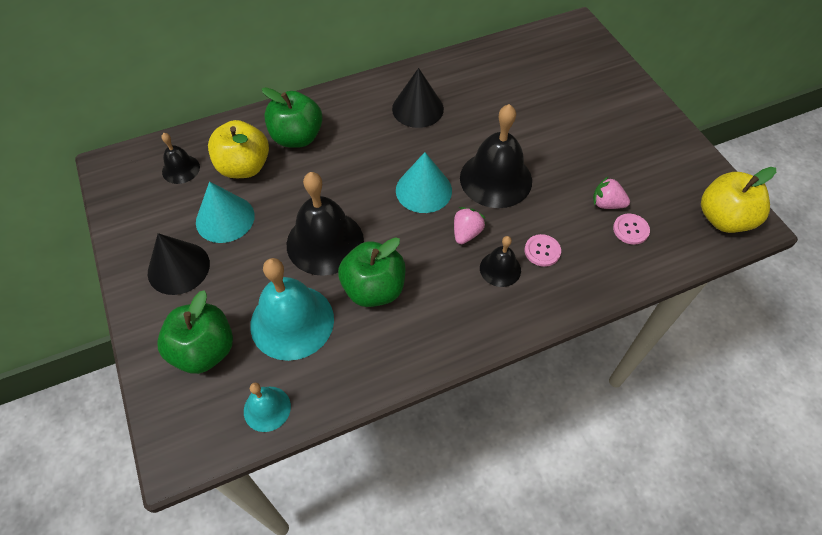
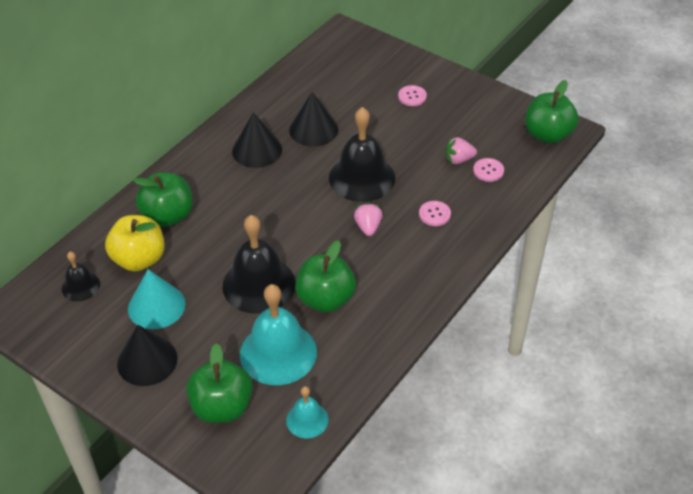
camera: 30 degrees left, 10 degrees down
turquoise cone [396,152,452,213] -> none
black bell [480,236,521,287] -> none
yellow apple [701,167,776,233] -> green apple [525,80,578,144]
none -> black cone [289,92,338,147]
none -> pink button [398,85,427,106]

